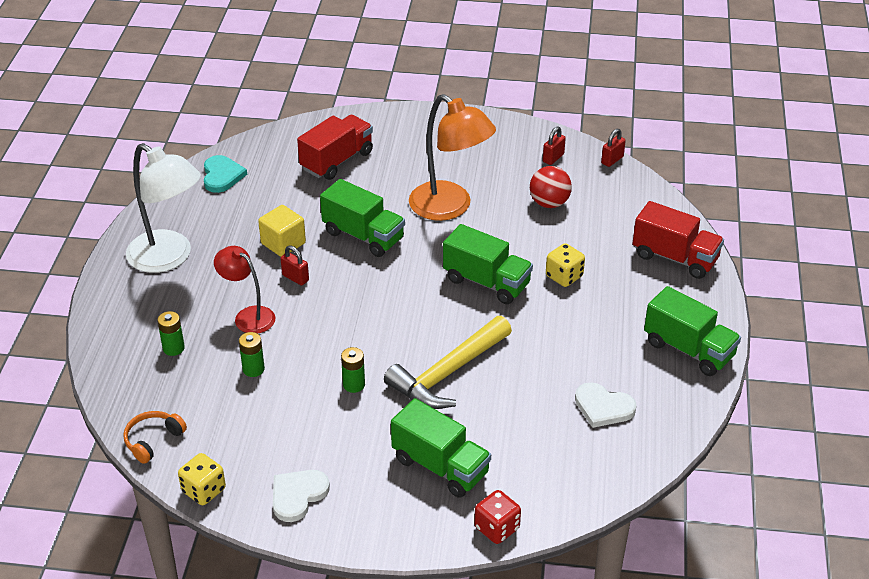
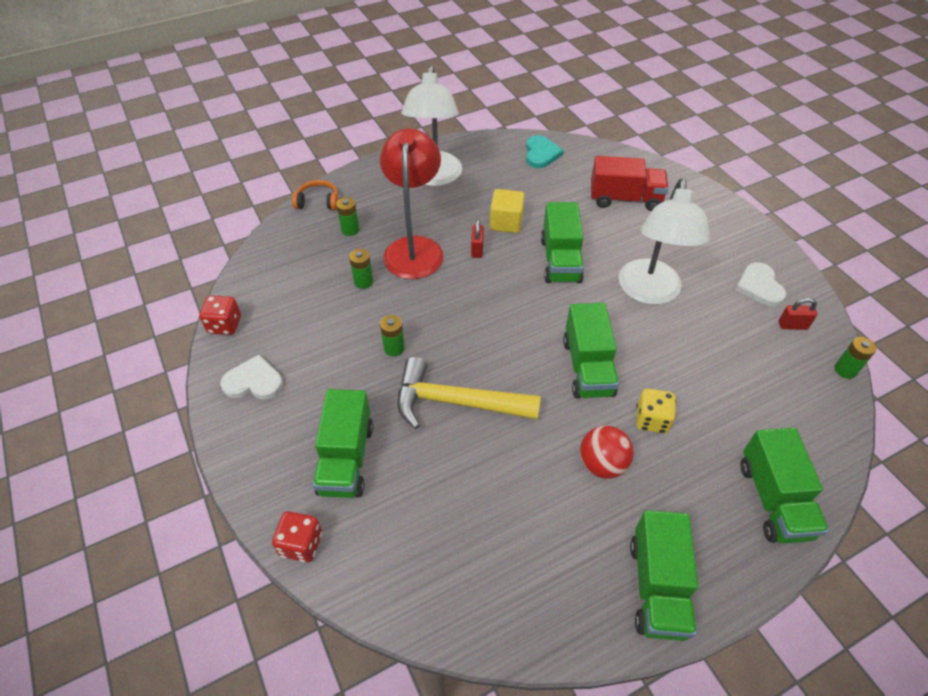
camera: 55 degrees right, 10 degrees up
orange headphones [123,411,187,464] -> orange headphones moved to [292,180,338,210]
yellow dice [178,453,226,505] -> red dice [199,295,241,335]
turquoise heart [204,155,247,193] -> turquoise heart turned 45 degrees counterclockwise [526,135,564,168]
red lamp [214,246,276,334] -> red lamp [380,128,444,279], size x1.69
orange lamp [409,94,496,221] -> white lamp [618,178,711,305]
red ball [530,166,572,208] -> red ball moved to [580,426,634,479]
white heart [575,382,637,428] -> white heart moved to [735,262,786,307]
red padlock [601,129,626,167] -> green battery [835,337,876,379]
red truck [632,201,724,279] -> green truck [740,428,829,544]

